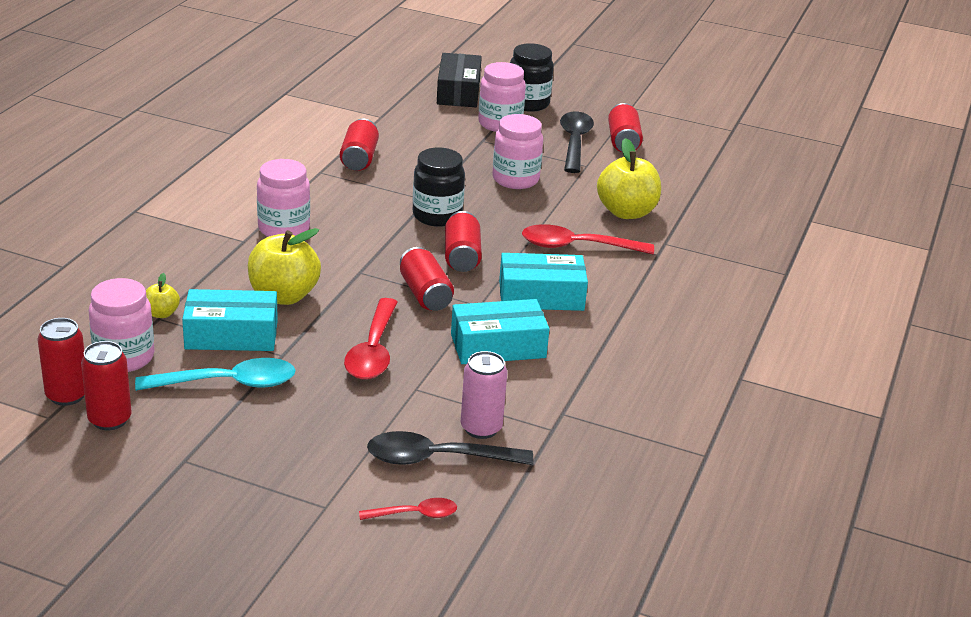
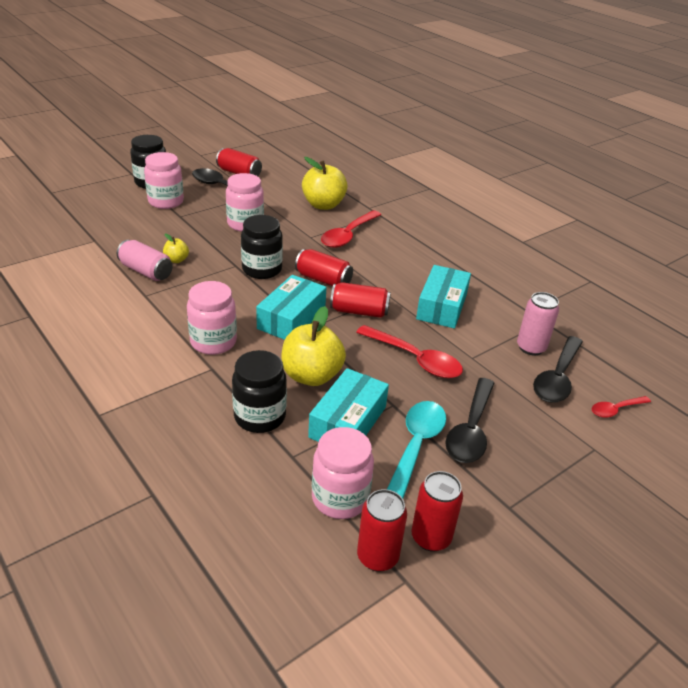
camera: 60 degrees left, 5 degrees up
yellow apple [146,273,180,318] -> yellow apple moved to [163,233,189,263]
red can [340,118,379,171] -> pink can [117,240,173,281]
red spoon [359,498,457,520] -> red spoon turned 135 degrees counterclockwise [592,396,651,418]
black box [437,53,482,107] -> none
turquoise box [499,253,588,311] -> turquoise box moved to [256,275,327,340]
none -> black jar [232,350,287,433]
none -> black spoon [445,378,494,463]

